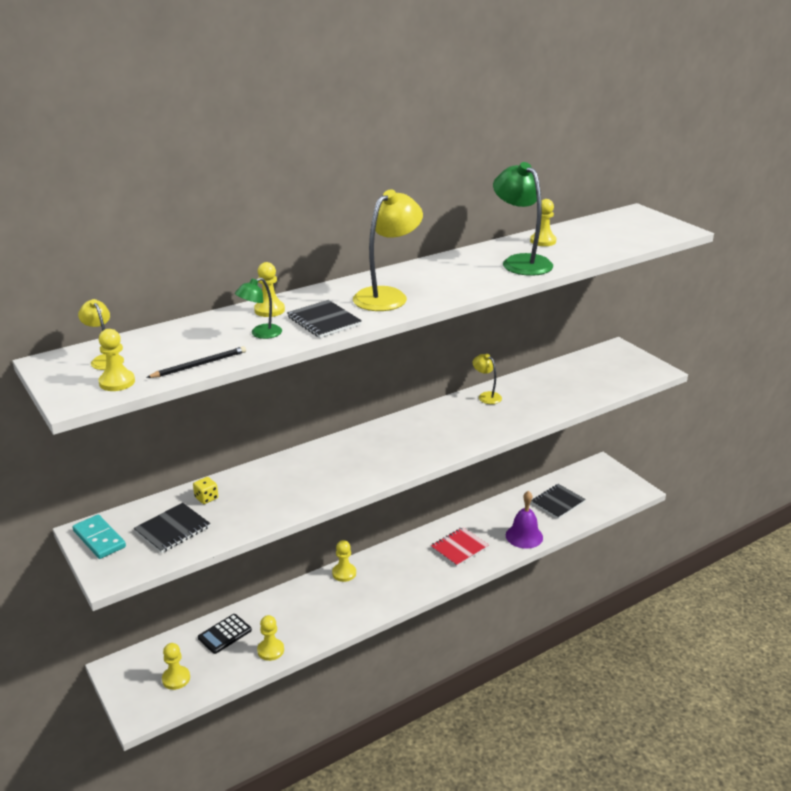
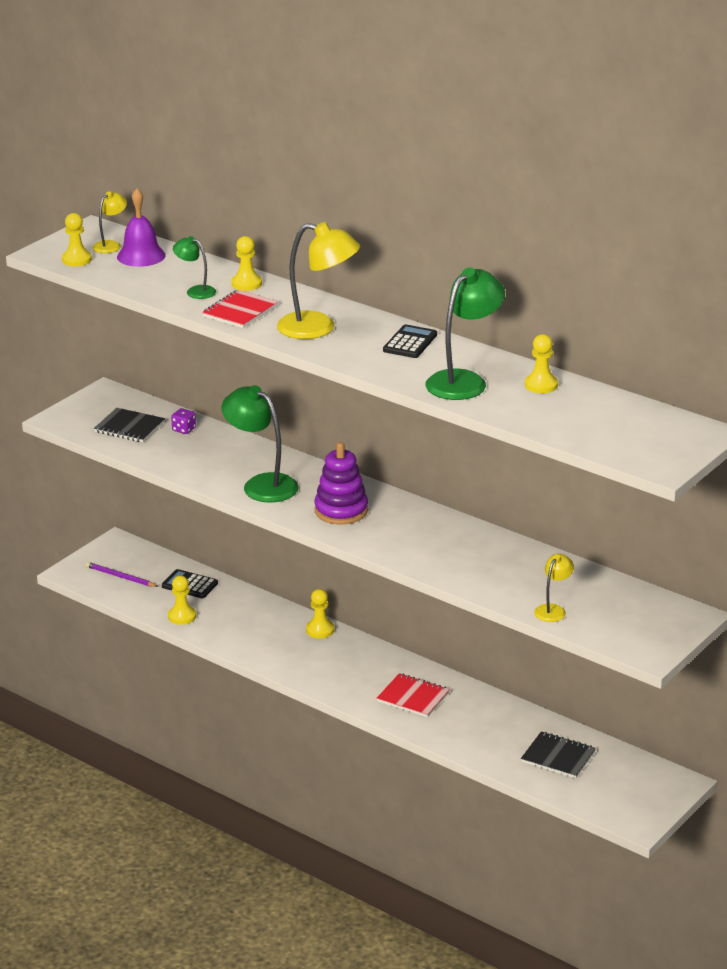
camera: 70 degrees right, 0 degrees up
turquoise domino [73,515,126,559] -> none
black pencil [146,346,246,378] -> none
yellow pawn [162,643,190,690] -> purple pencil [86,562,159,587]
yellow dice [193,477,218,504] -> purple dice [171,408,196,434]
black notebook [287,300,362,338] -> red notebook [202,290,278,328]
yellow lamp [472,354,502,404] -> yellow lamp moved to [534,554,574,622]
purple bell [506,491,543,549] -> purple bell moved to [117,188,165,267]
none -> green lamp [222,385,299,502]
none -> purple stacking toy [314,442,368,525]
none -> black calculator [383,324,437,358]

